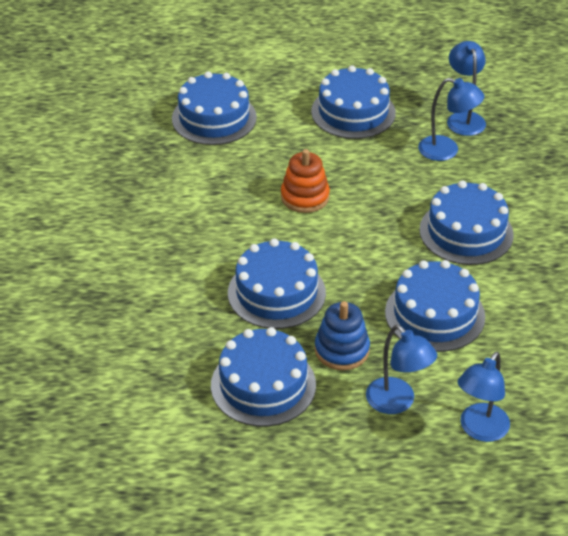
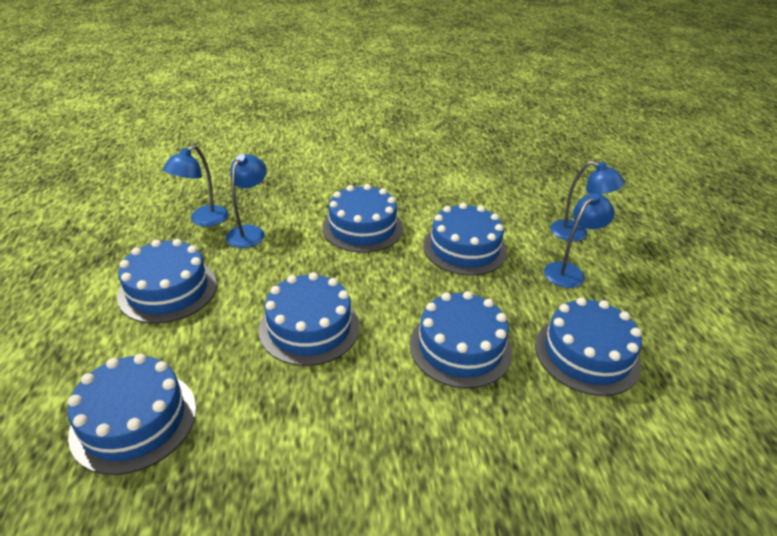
camera: 95 degrees left, 5 degrees down
orange stacking toy [281,149,330,213] -> blue cake [259,272,360,366]
blue stacking toy [315,301,370,370] -> none
blue lamp [447,41,486,136] -> blue lamp turned 45 degrees counterclockwise [163,145,228,227]

